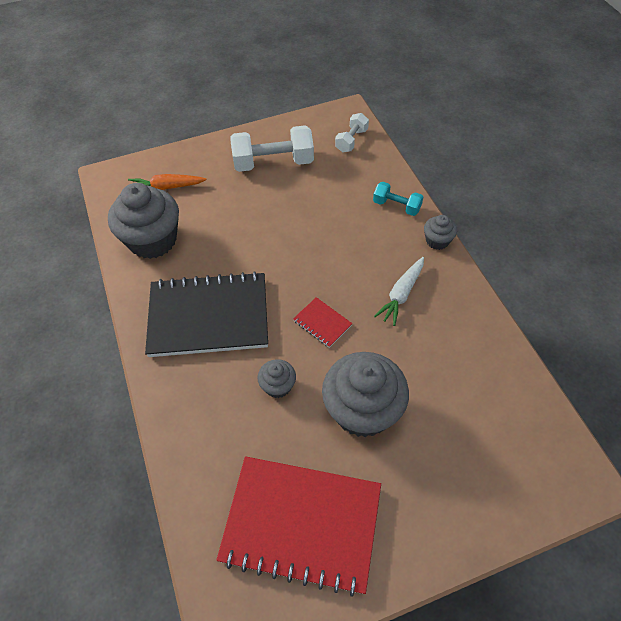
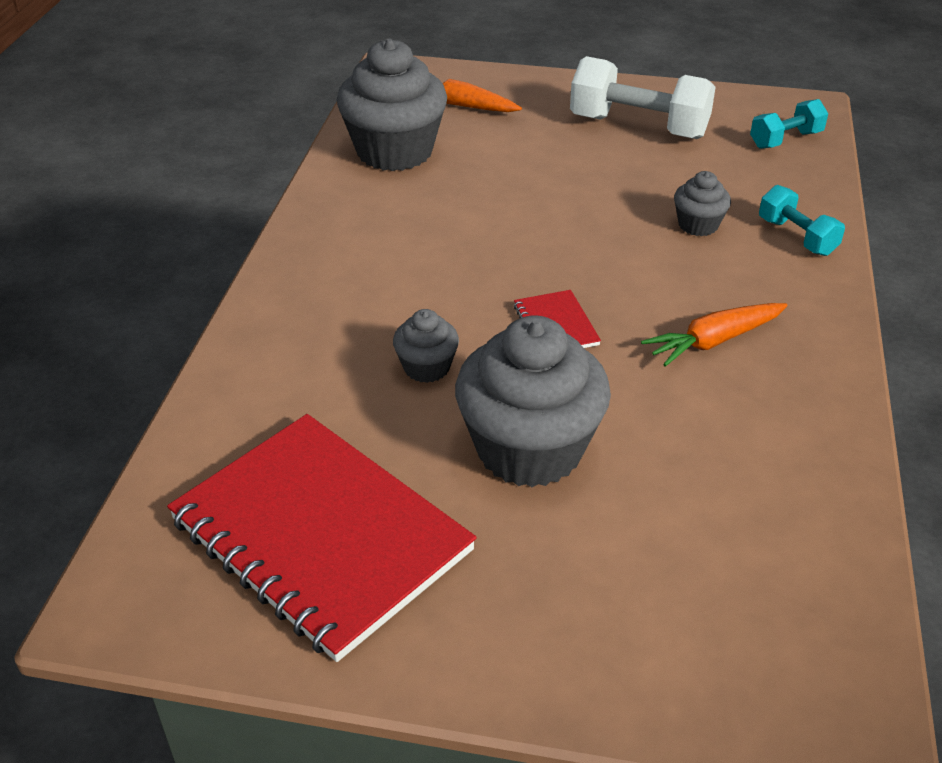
camera: 30 degrees right, 15 degrees down
black notebook [145,271,268,357] -> none
white dumbbell [335,113,369,152] -> turquoise dumbbell [750,99,828,149]
white carrot [374,257,424,326] -> orange carrot [641,303,788,367]
grey cupcake [424,215,457,250] -> grey cupcake moved to [674,171,731,236]

